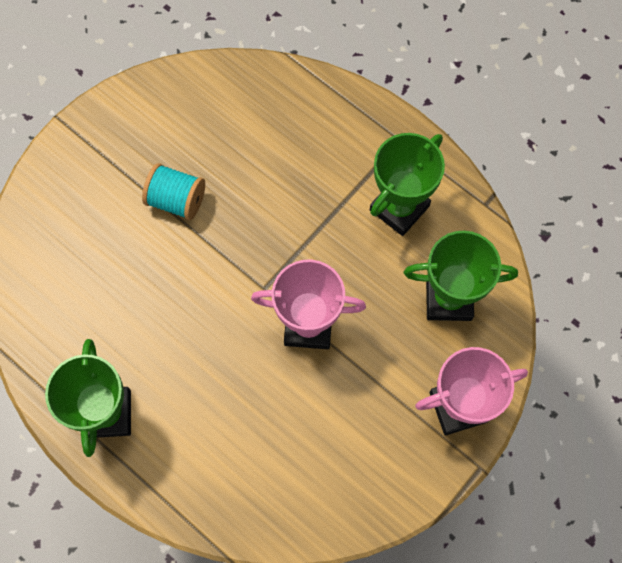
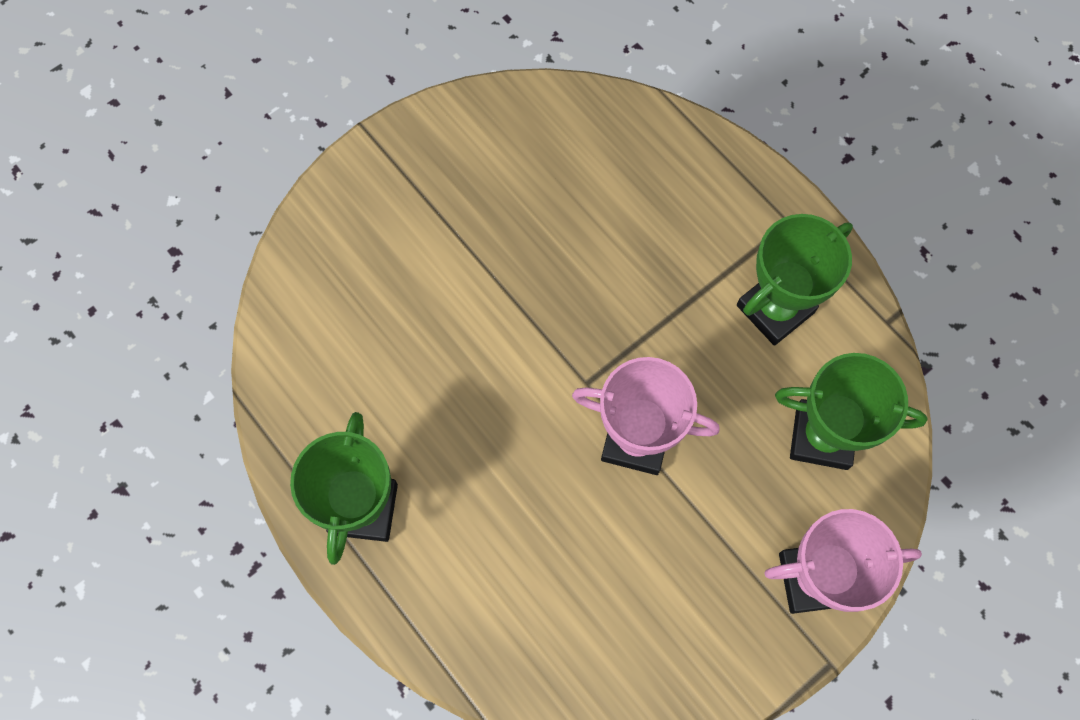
camera: 10 degrees right, 0 degrees up
turquoise spool [142,163,205,220] -> none

